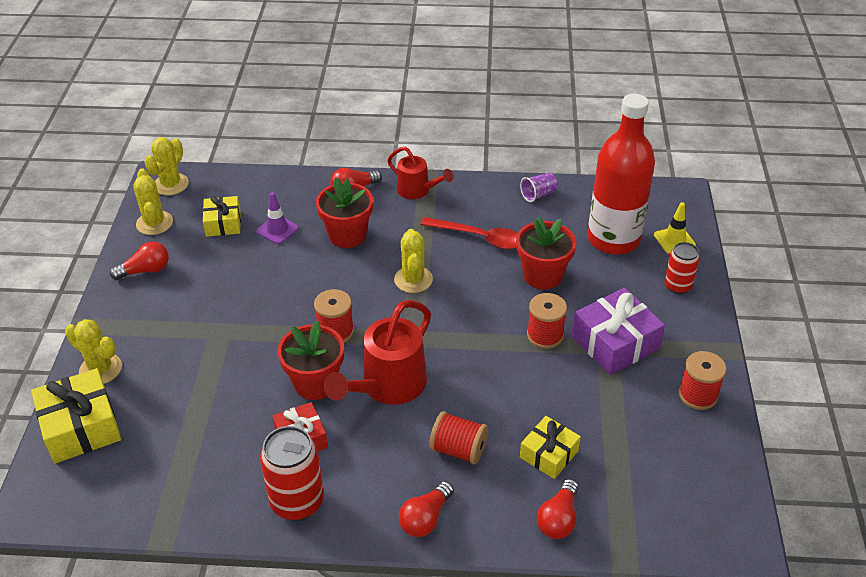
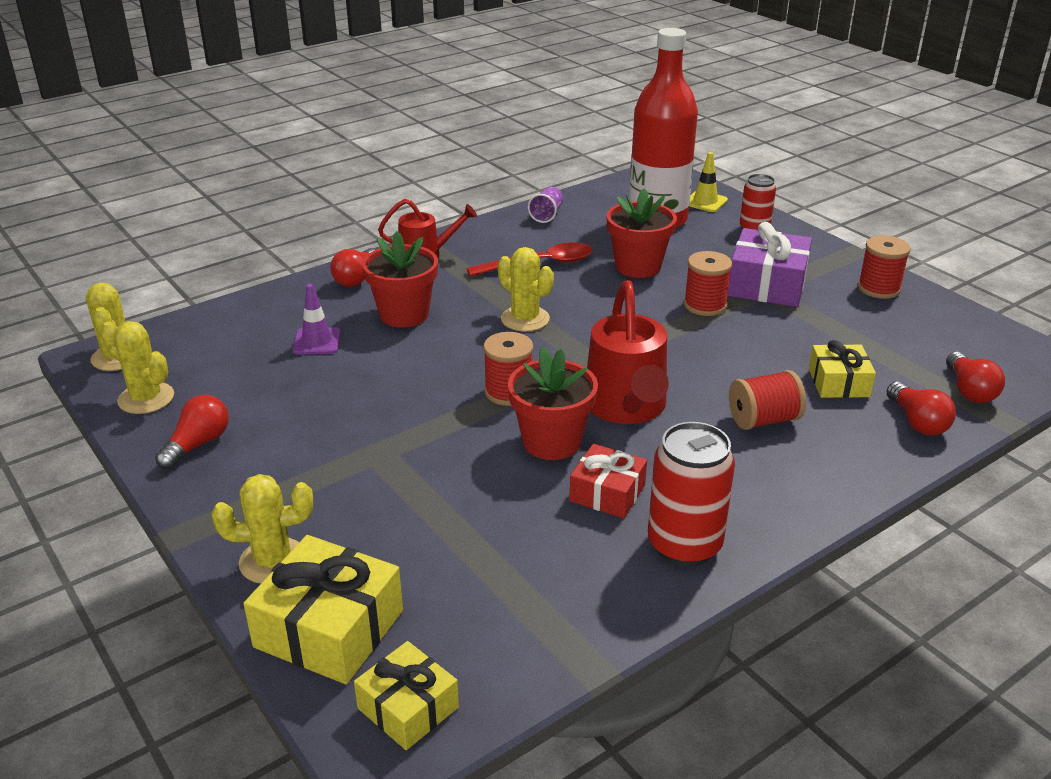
camera: 40 degrees left, 10 degrees down
yellow gift [203,196,241,237] -> yellow gift moved to [354,641,459,750]
red light bulb [399,481,454,537] -> red light bulb moved to [946,352,1005,403]

